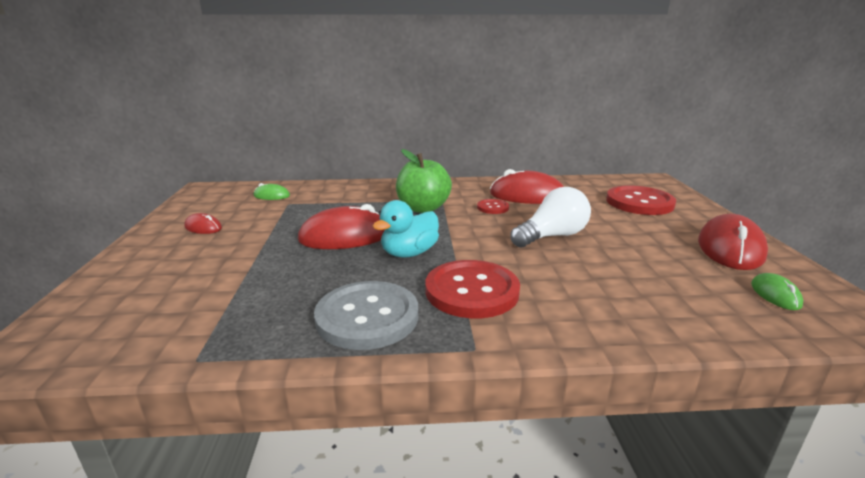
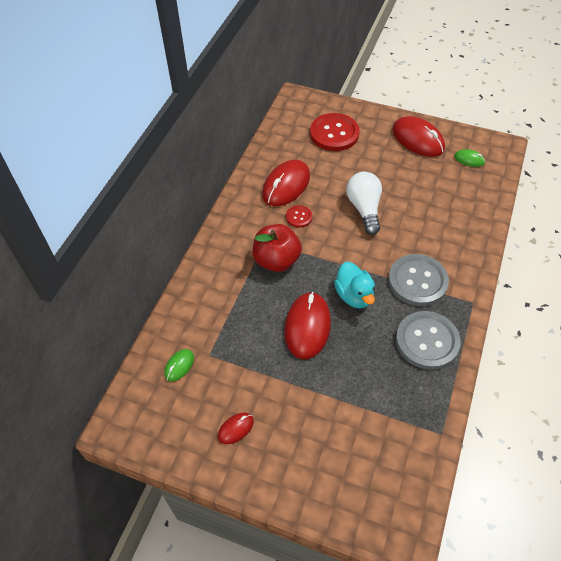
camera: 65 degrees left, 30 degrees up
green apple [396,149,452,213] -> red apple [252,224,302,272]
red button [426,260,520,318] -> grey button [388,254,449,306]

